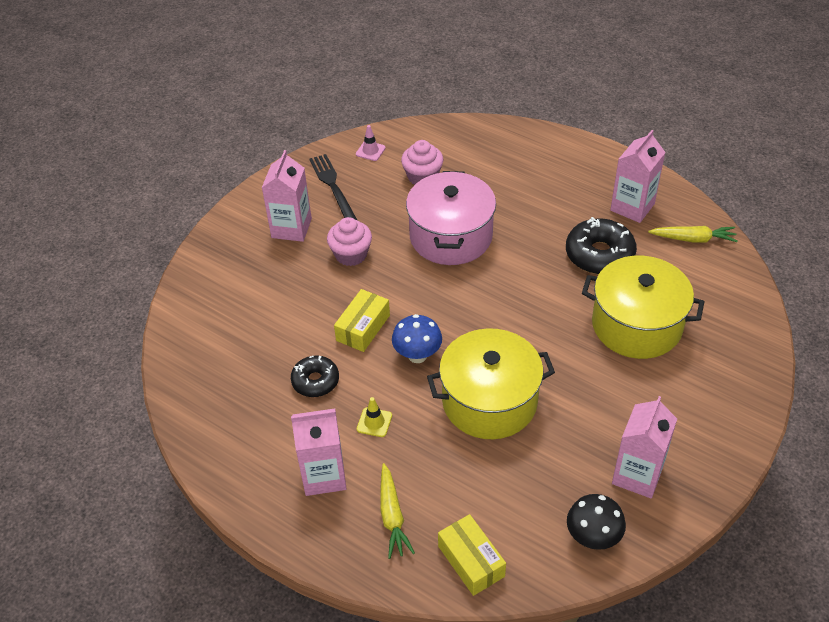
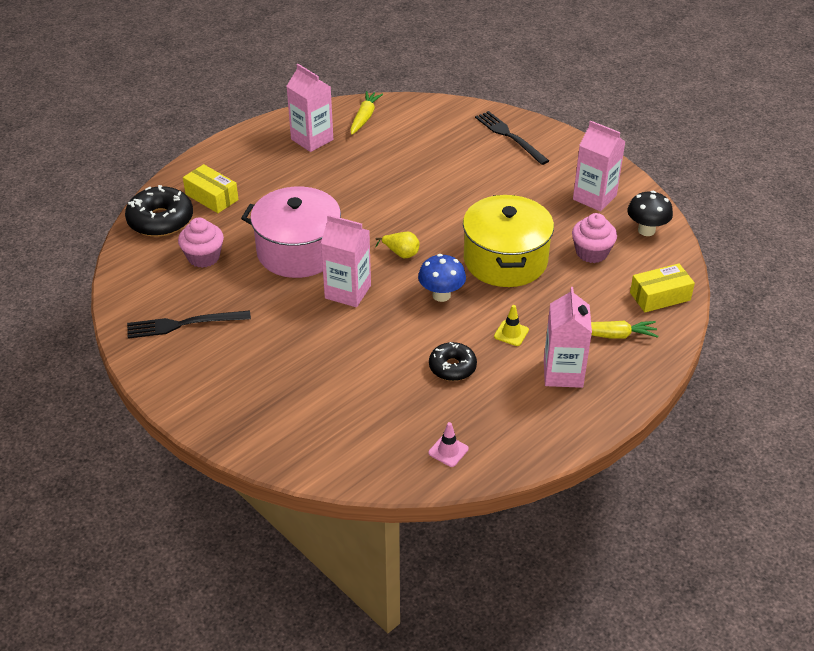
camera: 80 degrees left, 5 degrees down
pink carton [262,150,312,242] -> pink carton moved to [321,215,371,307]
pink cupcake [327,217,372,266] -> pink cupcake moved to [572,213,617,263]
yellow box [334,289,390,352] -> yellow box moved to [183,164,239,213]
pink traffic cone [356,125,386,161] -> pink traffic cone moved to [428,422,469,467]
black donut [566,217,637,274] -> black donut moved to [125,185,193,237]
yellow pot [582,256,705,359] -> none
none -> yellow pear [375,232,420,258]
none -> black fork [475,111,549,165]

